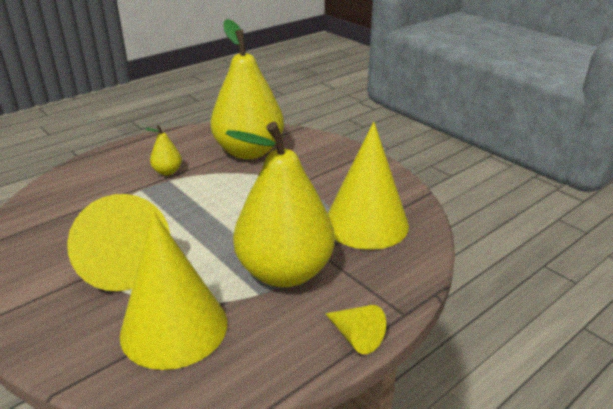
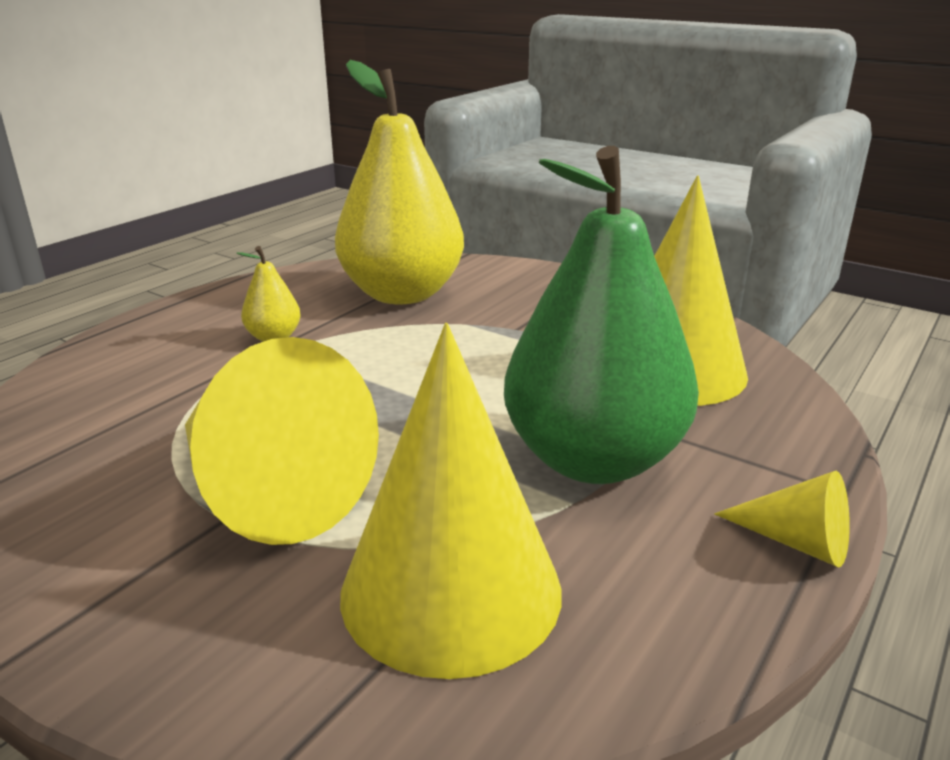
camera: 15 degrees left, 5 degrees down
yellow pear [226,122,335,287] -> green pear [504,146,699,484]

